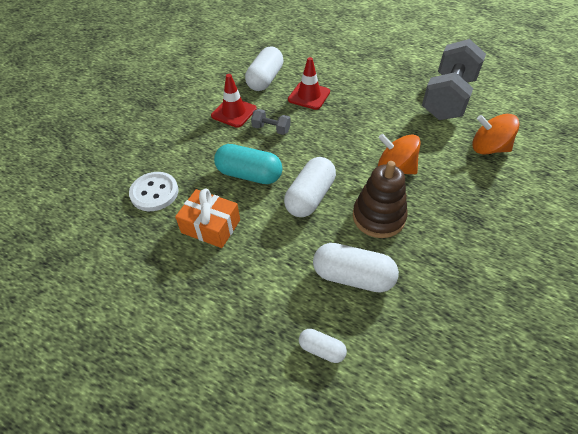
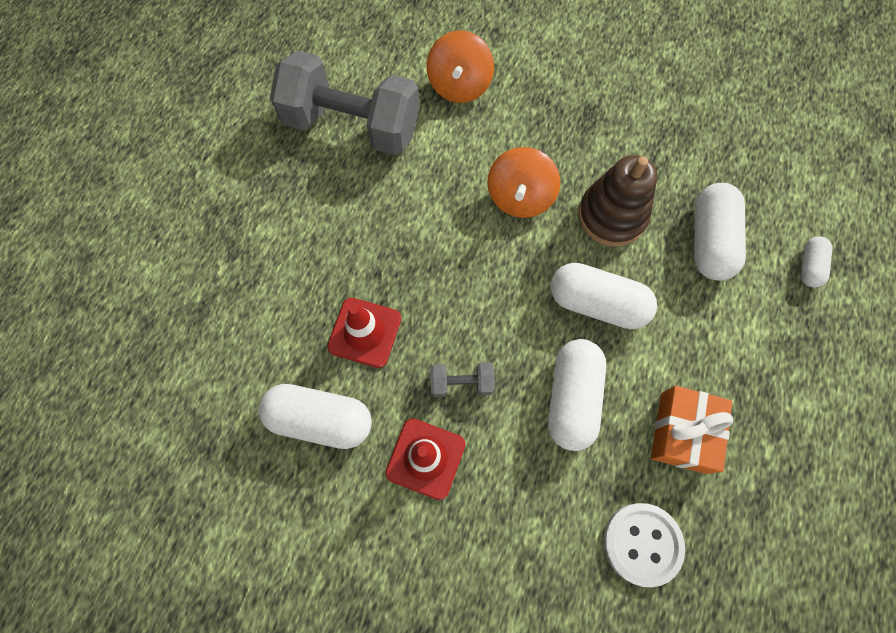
camera: 100 degrees left, 20 degrees up
turquoise capsule [214,144,282,184] -> white capsule [548,339,606,451]
grey dumbbell [251,109,291,135] -> grey dumbbell turned 75 degrees clockwise [430,362,495,397]

